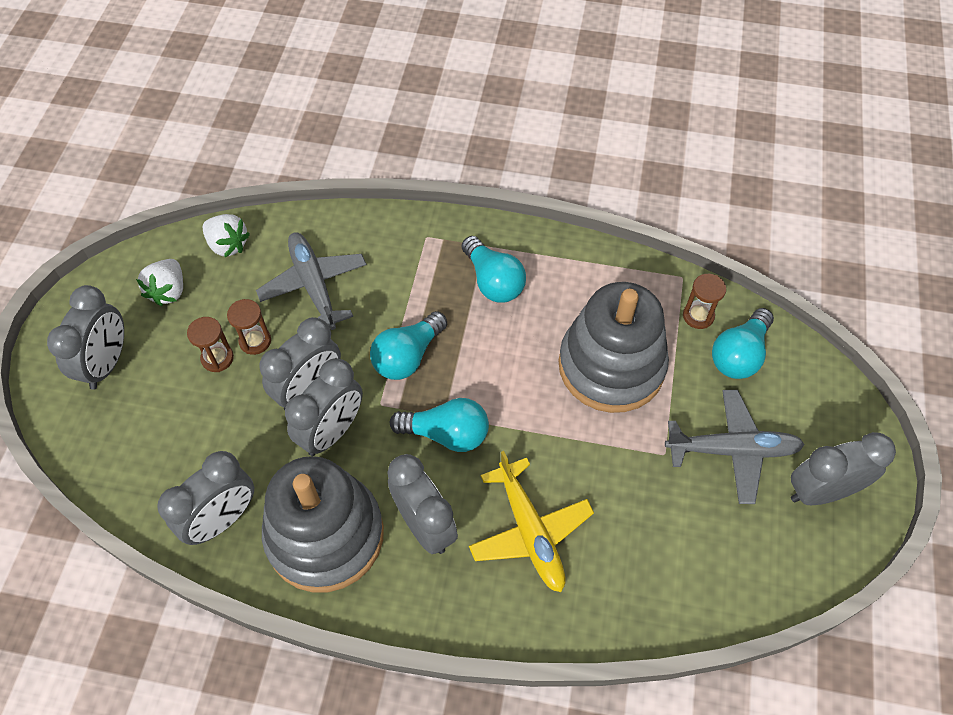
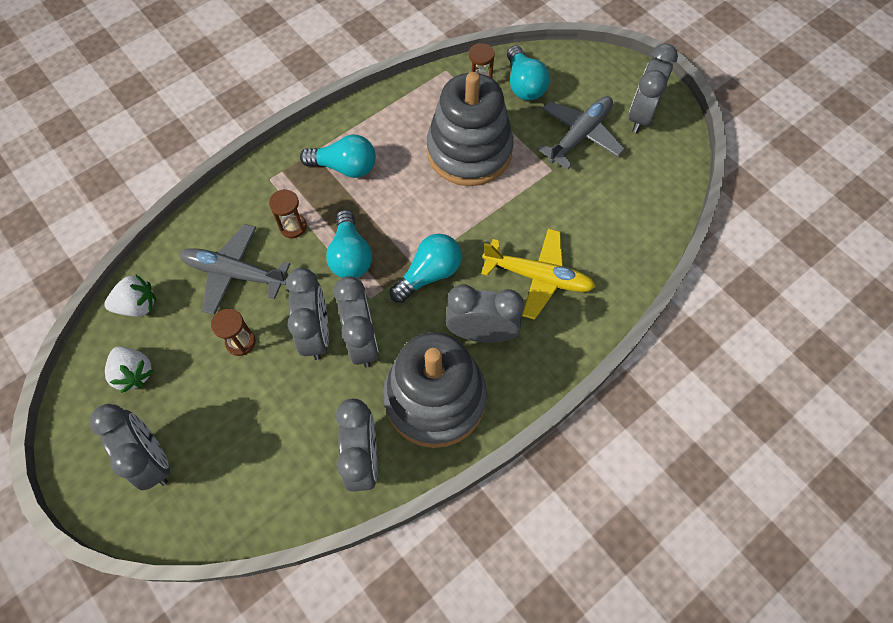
camera: 50 degrees left, 5 degrees up
brown hourglass [187,317,234,372] -> brown hourglass moved to [269,189,307,238]

